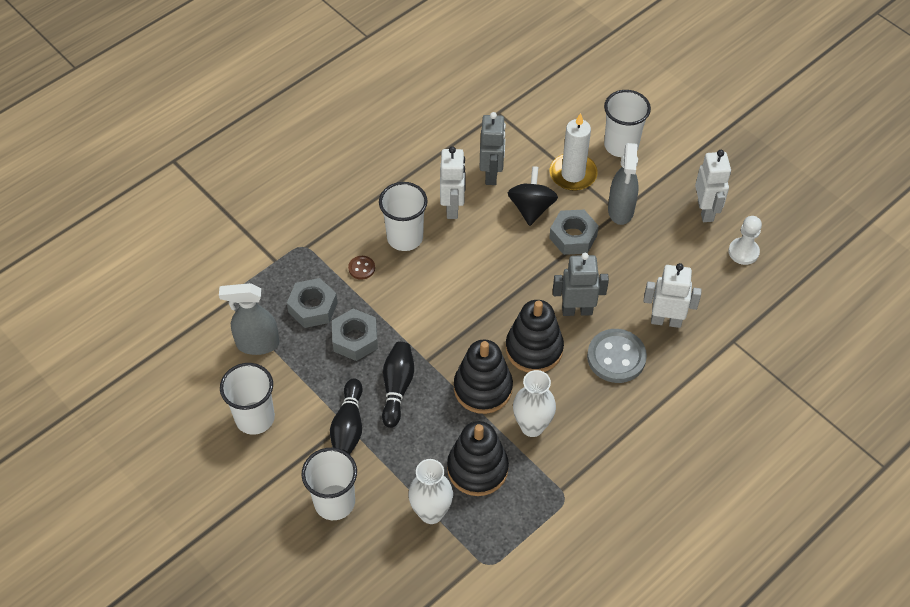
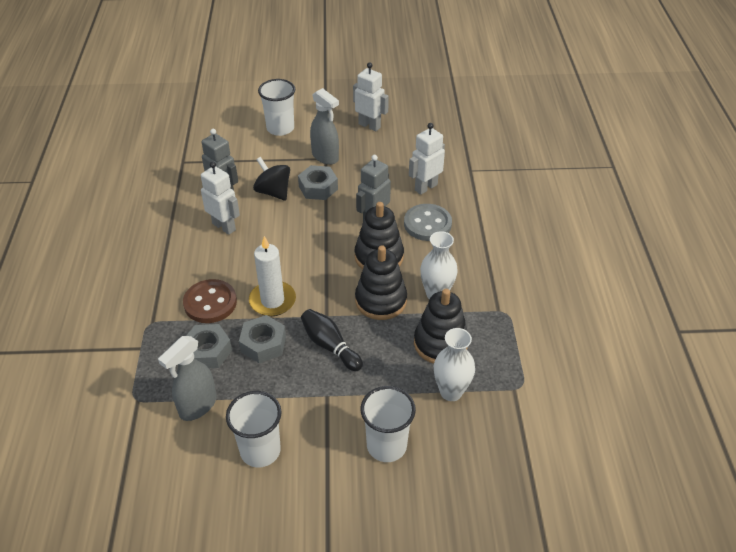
camera: 50 degrees left, 10 degrees down
black bowling pin [330,378,362,455] -> none
brown button [348,256,375,280] -> brown button [183,279,237,323], size x2.10
white cup [379,182,428,251] -> none
white candle [550,113,598,191] -> white candle moved to [249,236,296,316]
white pawn [728,216,762,265] -> none

